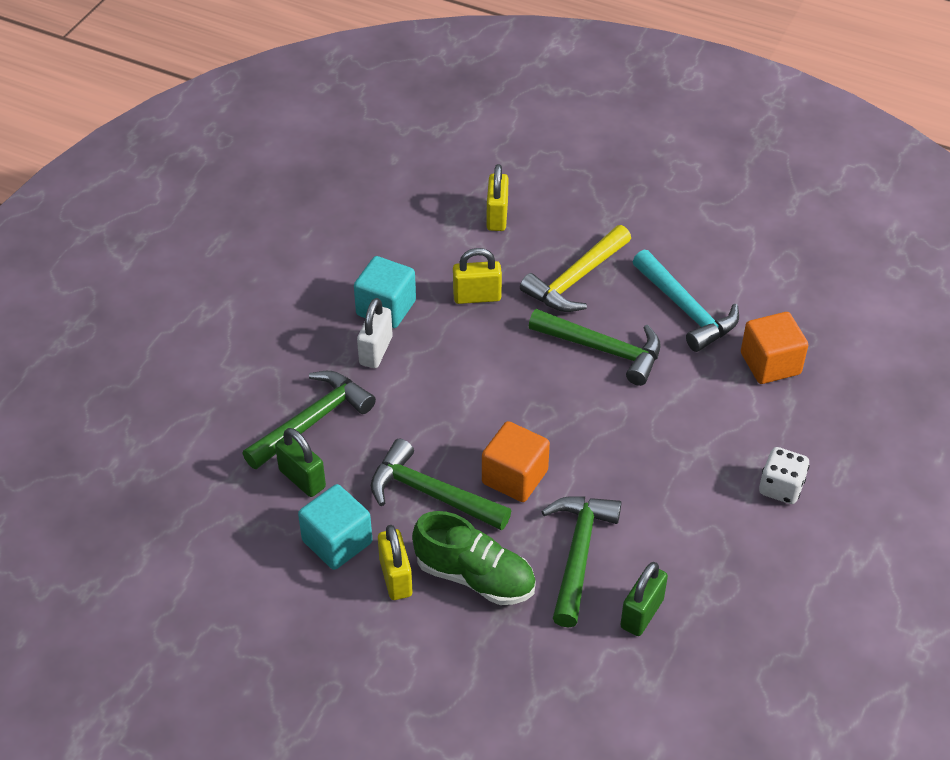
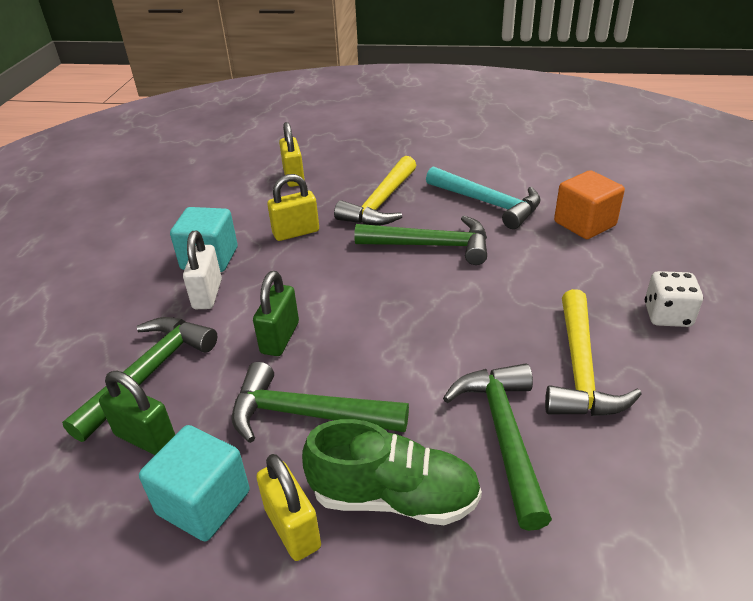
camera: 15 degrees left, 10 degrees down
orange cube [482,421,550,502] -> none
green padlock [620,562,668,636] -> green padlock moved to [253,271,299,356]
none -> yellow hammer [545,289,642,416]

